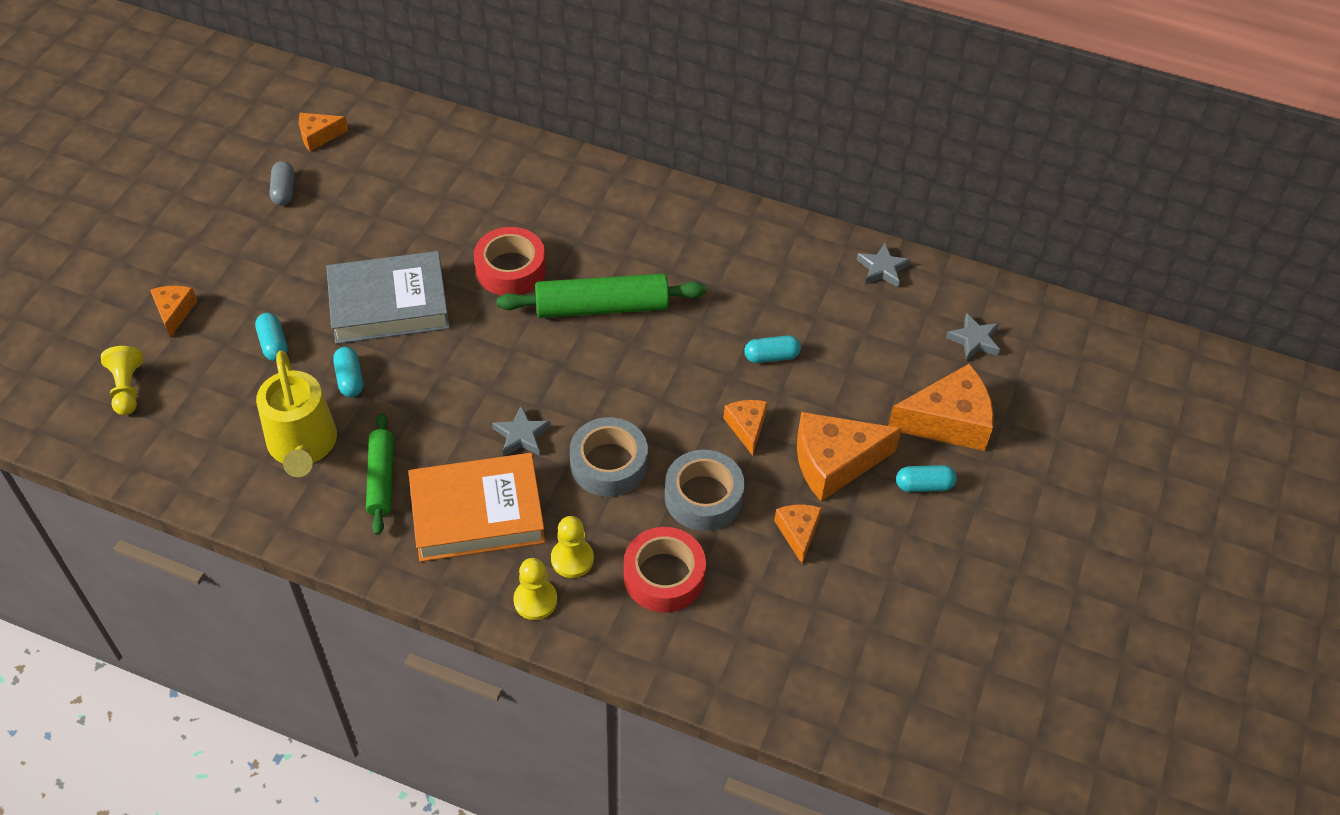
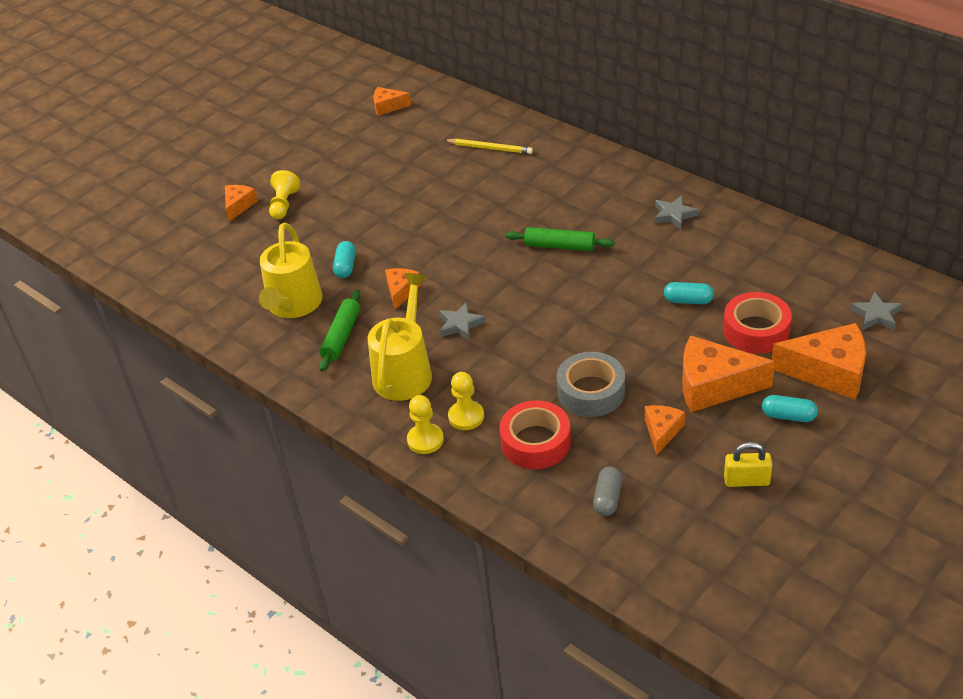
camera: 25 degrees right, 10 degrees down
yellow pawn [101,346,143,415] -> yellow pawn moved to [269,170,300,219]
turquoise capsule [255,313,287,361] -> none
grey capsule [269,161,294,205] -> grey capsule moved to [593,466,622,516]
grey book [326,251,450,344] -> none
orange book [408,453,545,562] -> yellow watering can [368,273,432,401]
red tape [474,227,546,296] -> red tape moved to [723,292,792,354]
green rolling pin [497,274,706,318] -> green rolling pin [506,227,614,251], size x0.63
grey tape [570,417,648,497] -> none
orange cheese [723,400,768,456] -> orange cheese moved to [385,268,421,310]
grey star [857,243,911,287] -> grey star moved to [654,196,698,229]
none -> yellow pencil [444,139,533,154]
none -> yellow padlock [724,442,772,487]

